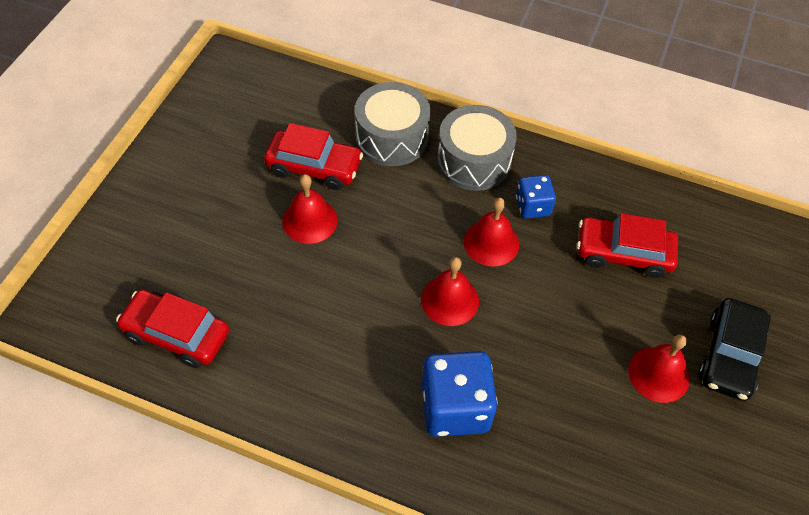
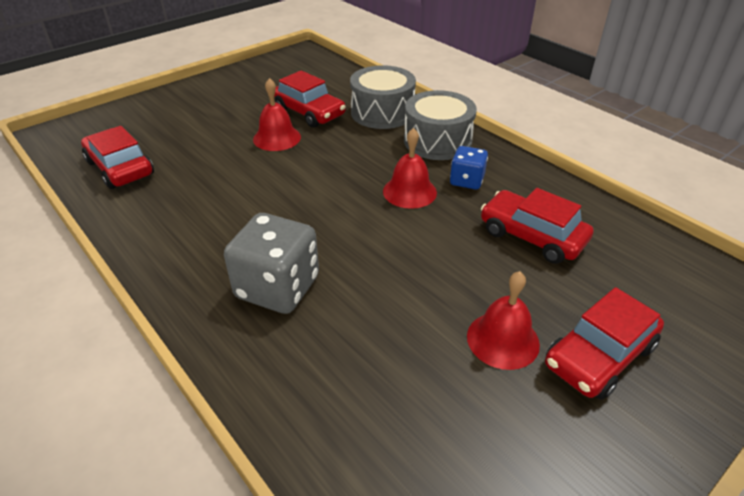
camera: 30 degrees right, 15 degrees down
red bell [421,257,479,326] -> none
blue dice [422,351,497,437] -> grey dice [224,213,319,314]
black car [698,298,771,401] -> red car [545,287,664,400]

